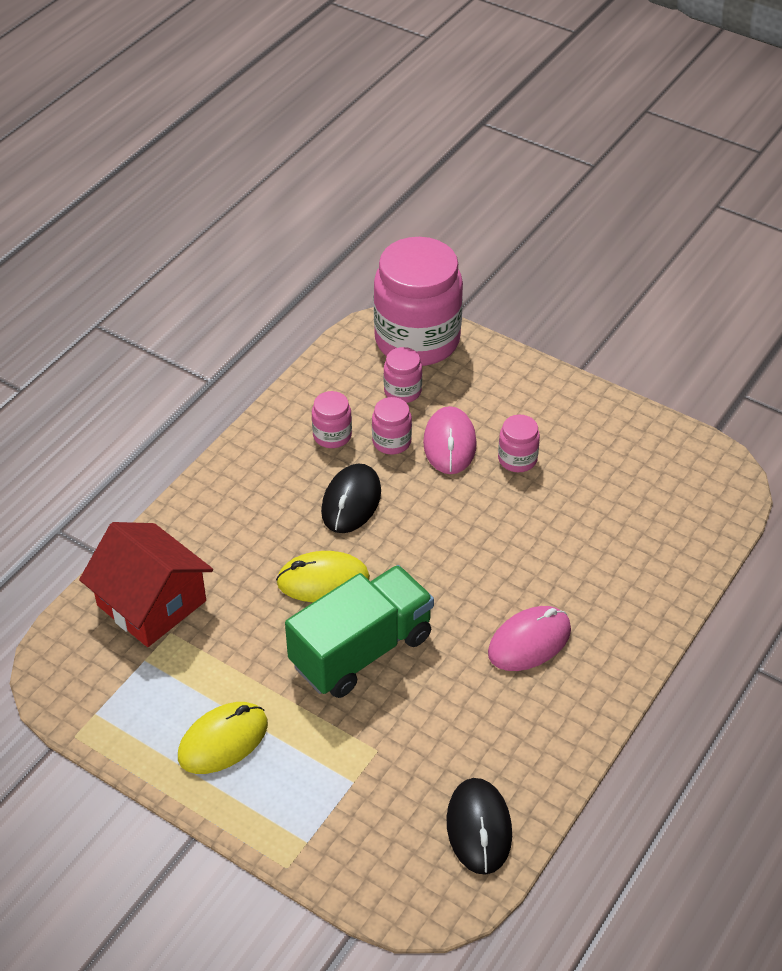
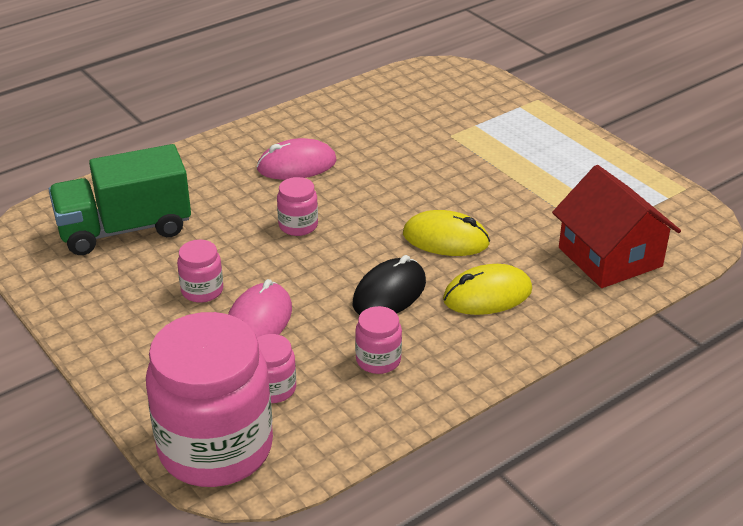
camera: 160 degrees left, 10 degrees down
yellow mouse [178,702,268,774] -> yellow mouse moved to [443,264,532,315]
green truck [285,565,434,698] -> green truck moved to [49,144,191,255]
pink jar [372,397,412,455] -> pink jar moved to [277,177,318,236]
black mouse [446,778,512,875] -> none

